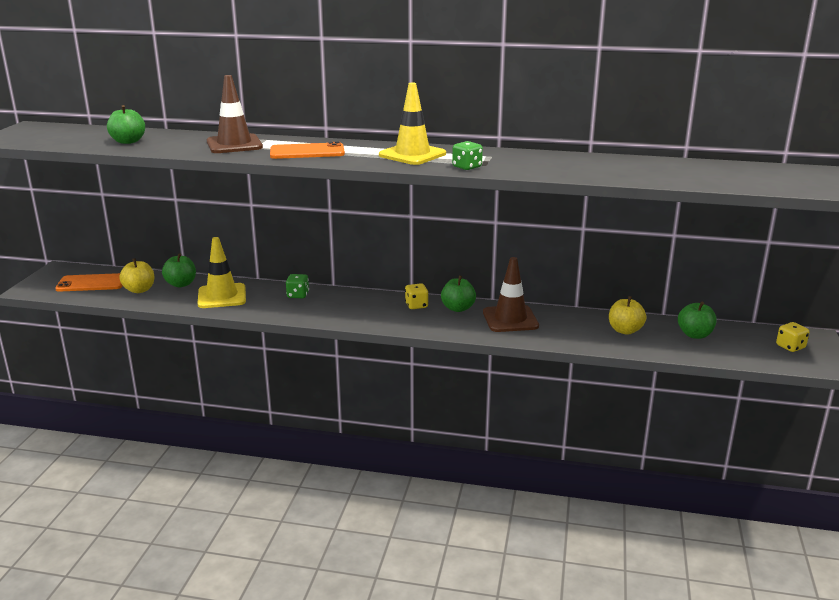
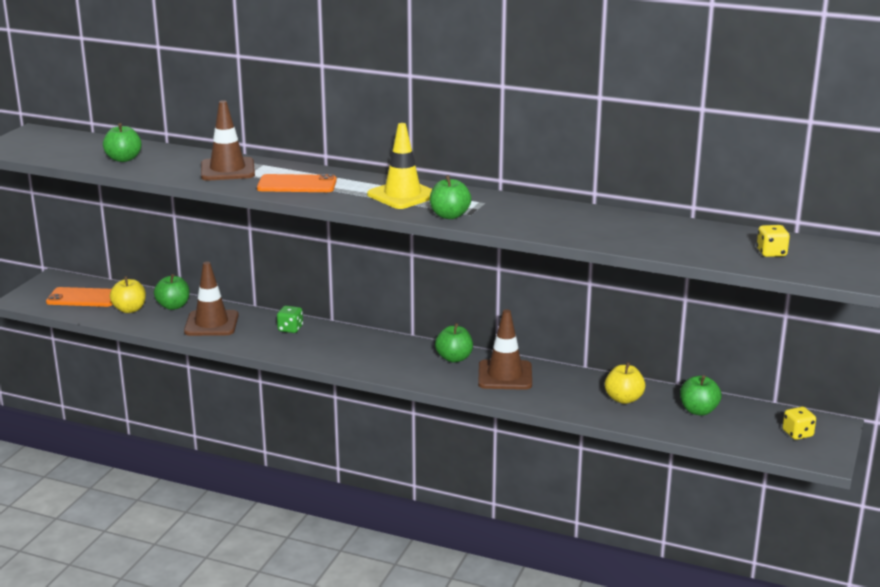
camera: 10 degrees right, 0 degrees up
yellow traffic cone [197,237,246,308] -> brown traffic cone [184,262,239,336]
yellow dice [405,283,429,309] -> yellow dice moved to [757,225,790,257]
green dice [452,141,483,170] -> green apple [430,175,471,219]

